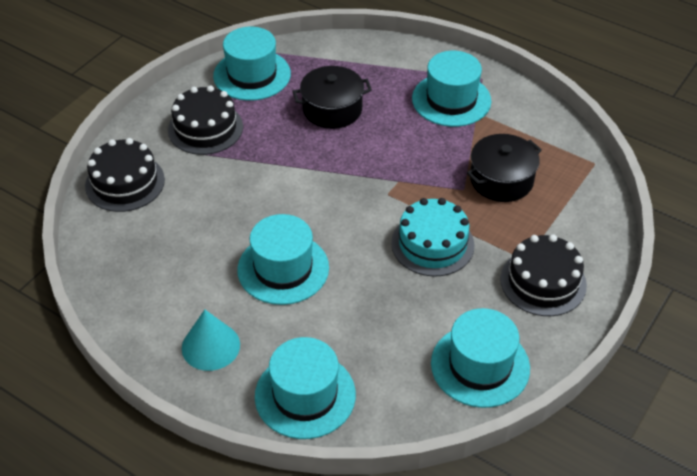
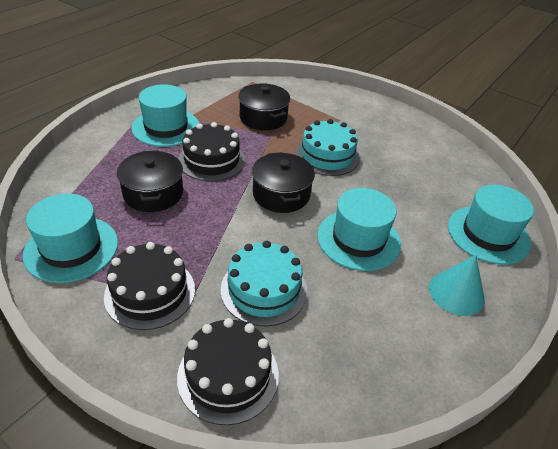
camera: 90 degrees left, 5 degrees down
turquoise hat [431,308,530,408] -> none
black cake [500,234,587,316] -> black cake moved to [178,122,245,181]
none -> turquoise cake [221,241,307,326]
none -> black pot [252,152,315,213]

